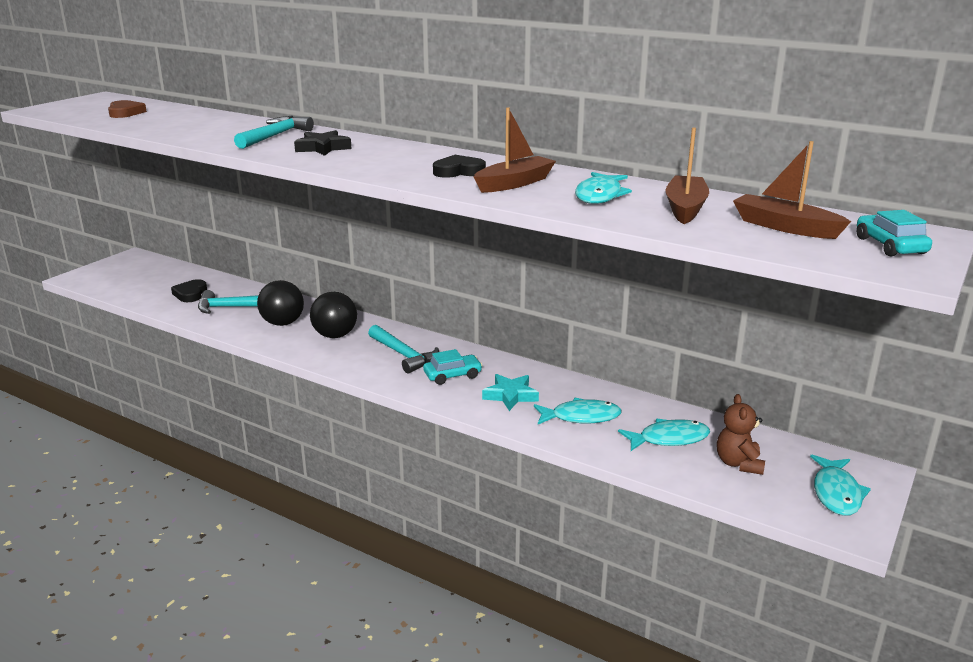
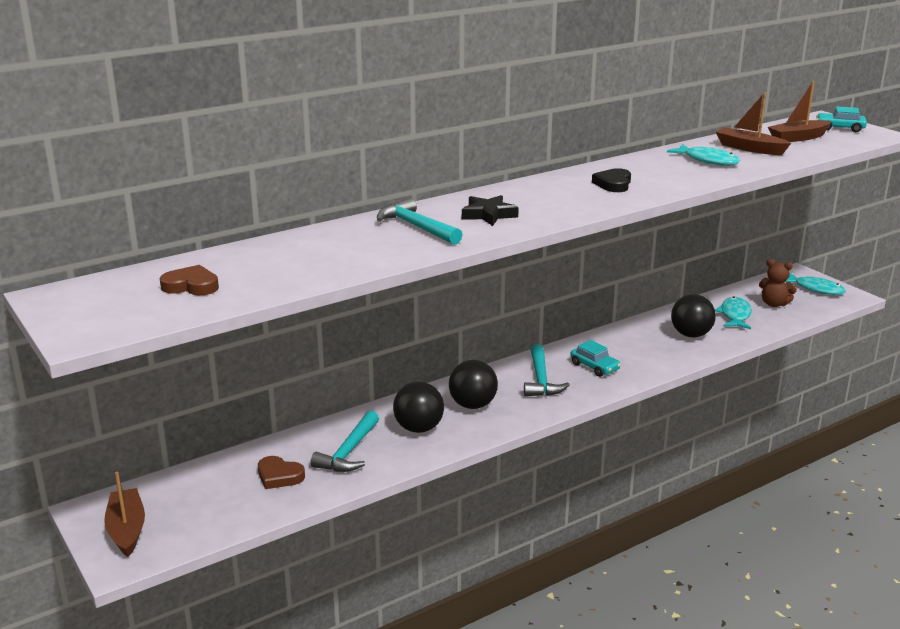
camera: 65 degrees left, 0 degrees up
black heart [171,279,207,302] -> brown heart [258,456,305,489]
turquoise hammer [368,325,439,373] -> turquoise hammer turned 105 degrees clockwise [524,344,570,397]
turquoise car [423,349,482,385] -> turquoise car turned 135 degrees clockwise [570,340,621,377]
brown boat [474,107,556,193] -> brown boat moved to [104,472,145,557]
turquoise star [482,374,539,411] -> none
turquoise fish [534,398,622,424] -> black ball [671,294,716,338]

